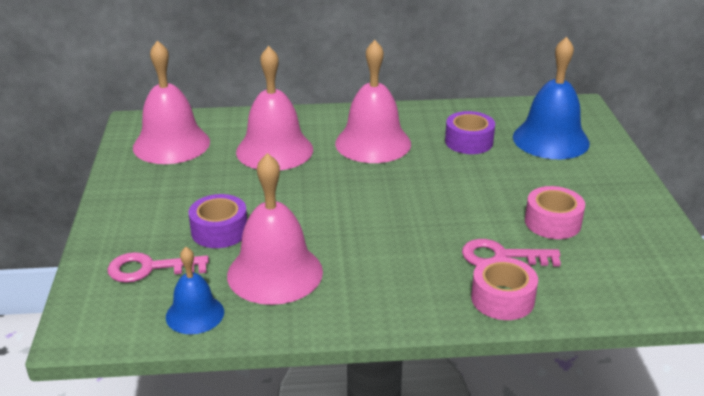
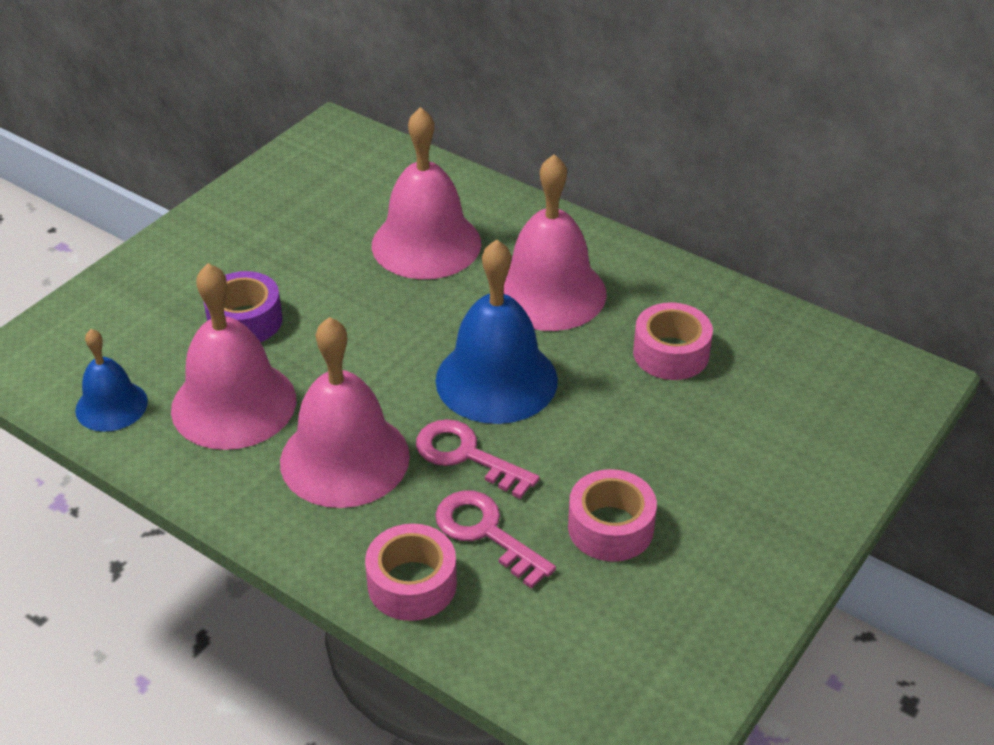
camera: 40 degrees right, 10 degrees up
pink key [107,252,209,283] -> pink key moved to [416,419,540,499]
pink bell [133,40,210,164] -> pink bell moved to [280,317,410,508]
purple tape [445,111,495,154] -> pink tape [633,303,713,380]
blue bell [513,37,590,159] -> blue bell moved to [435,239,558,424]

